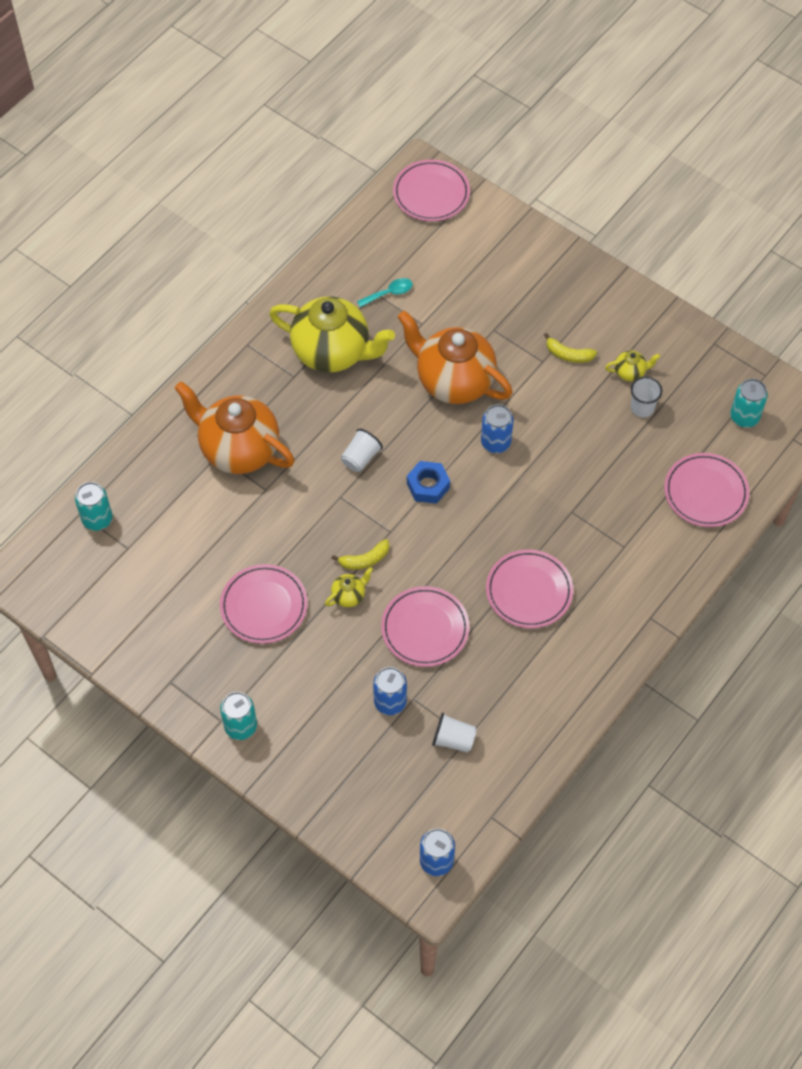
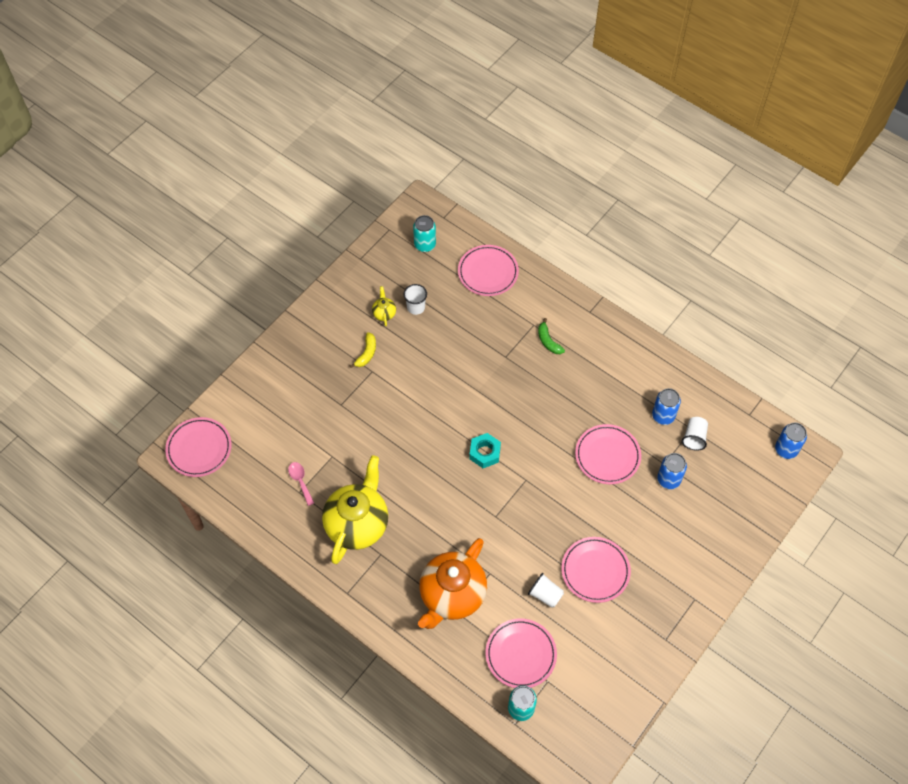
camera: 90 degrees left, 0 degrees up
turquoise can [220,692,257,740] -> none
yellow teapot [325,567,373,607] -> none
yellow banana [331,539,390,570] -> none
white cup [341,429,383,472] -> white cup moved to [528,573,564,608]
turquoise spoon [357,278,413,307] -> pink spoon [288,462,314,506]
orange teapot [398,311,513,404] -> none
blue nut [407,461,450,504] -> turquoise nut [469,433,501,468]
blue can [481,404,514,453] -> blue can moved to [652,388,681,425]
pink plate [486,550,573,628] -> pink plate moved to [486,618,557,688]
none -> green banana [538,318,565,354]

